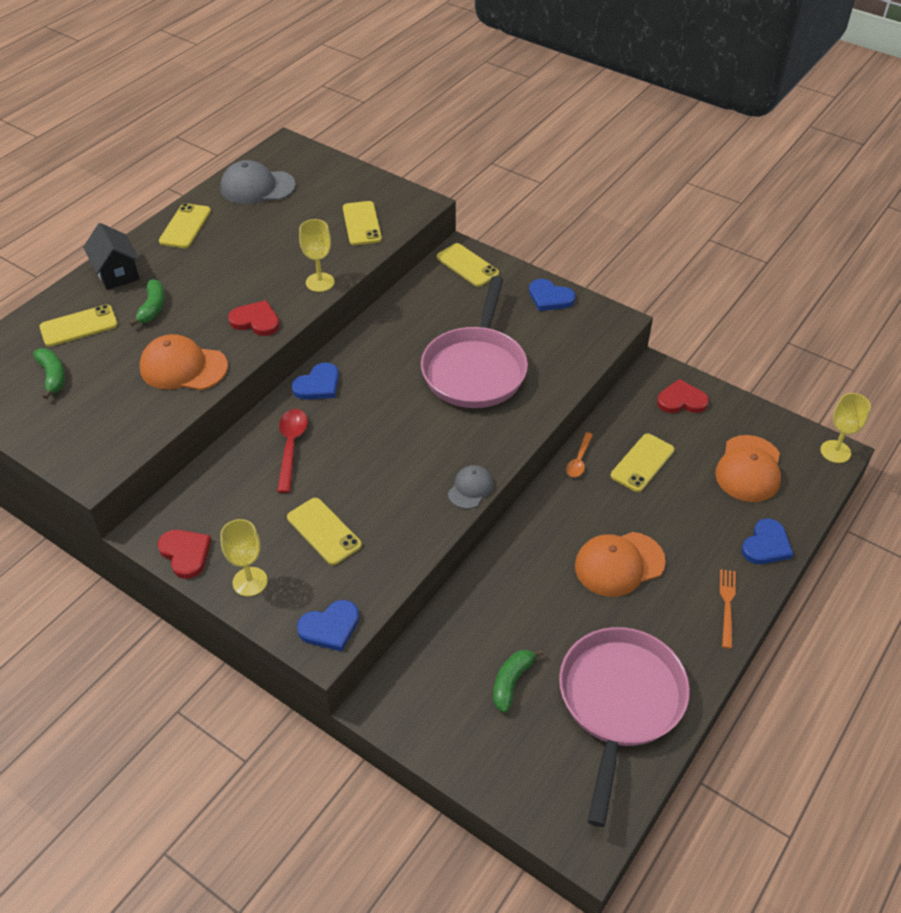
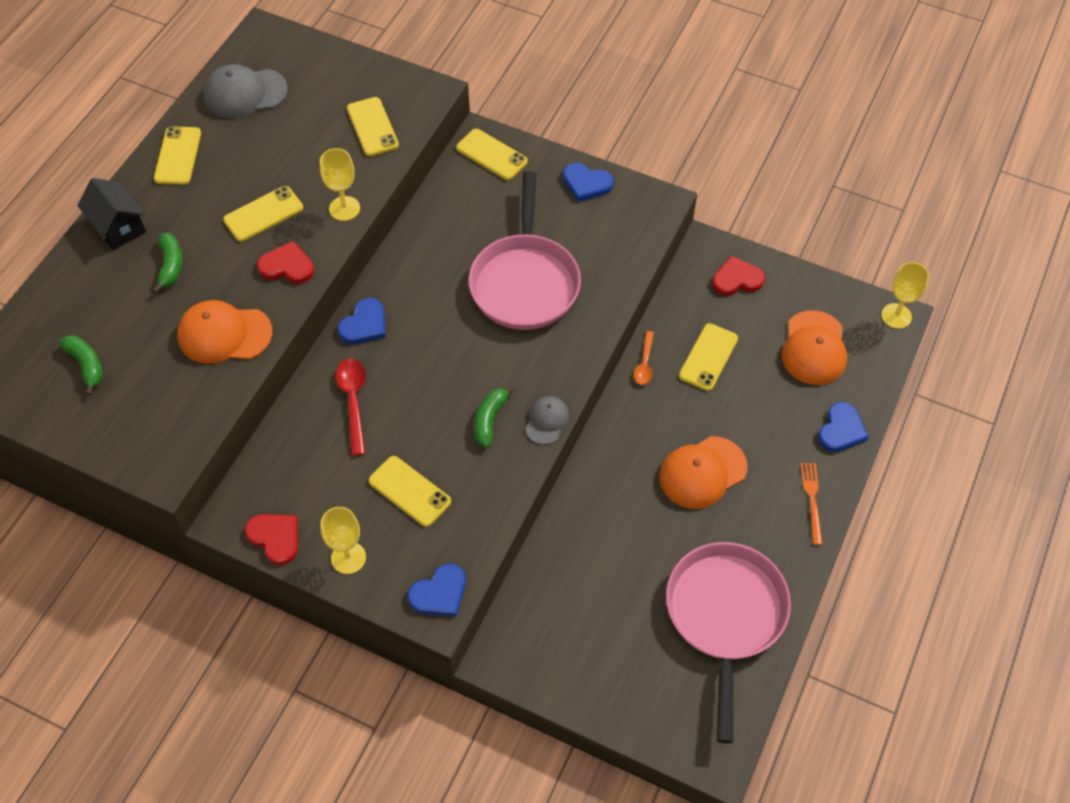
camera: 10 degrees left, 10 degrees up
yellow phone [39,305,118,347] -> yellow phone moved to [223,186,303,241]
green banana [493,649,543,713] -> green banana moved to [474,386,515,448]

